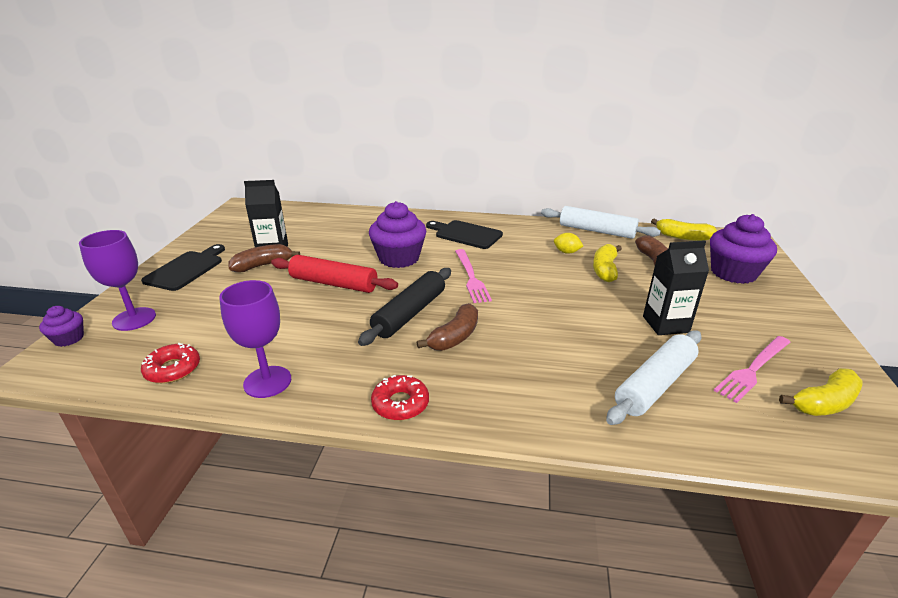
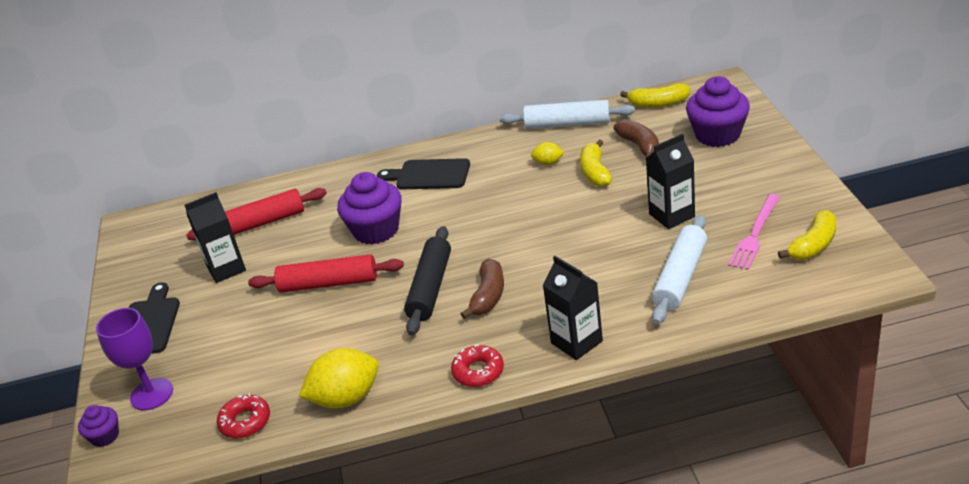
camera: 15 degrees left, 5 degrees up
purple goblet [219,280,291,398] -> yellow lemon [299,348,378,409]
brown banana [228,244,300,272] -> none
pink fork [455,249,492,303] -> none
none -> red rolling pin [186,188,327,240]
none -> black carton [543,256,603,360]

